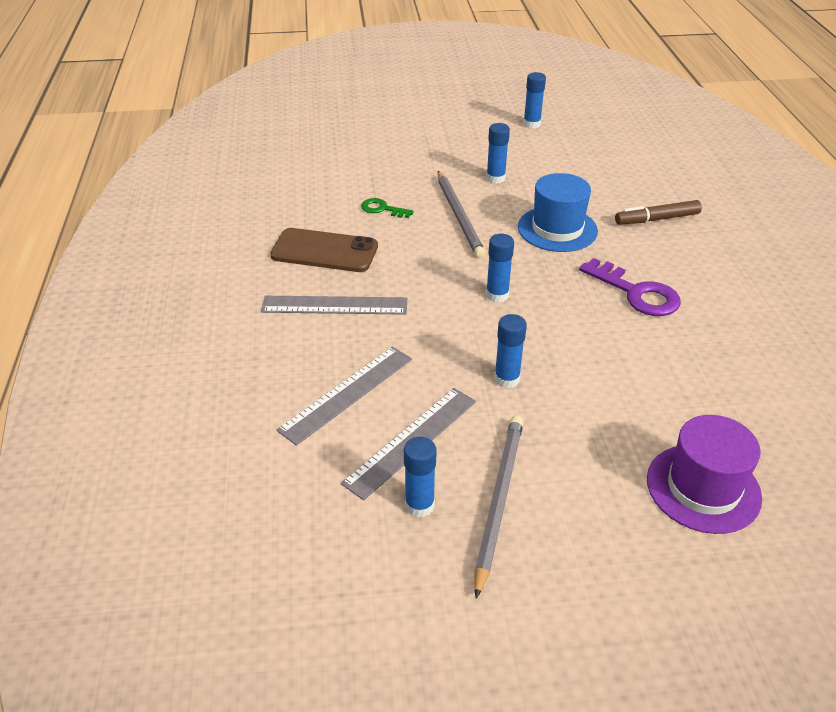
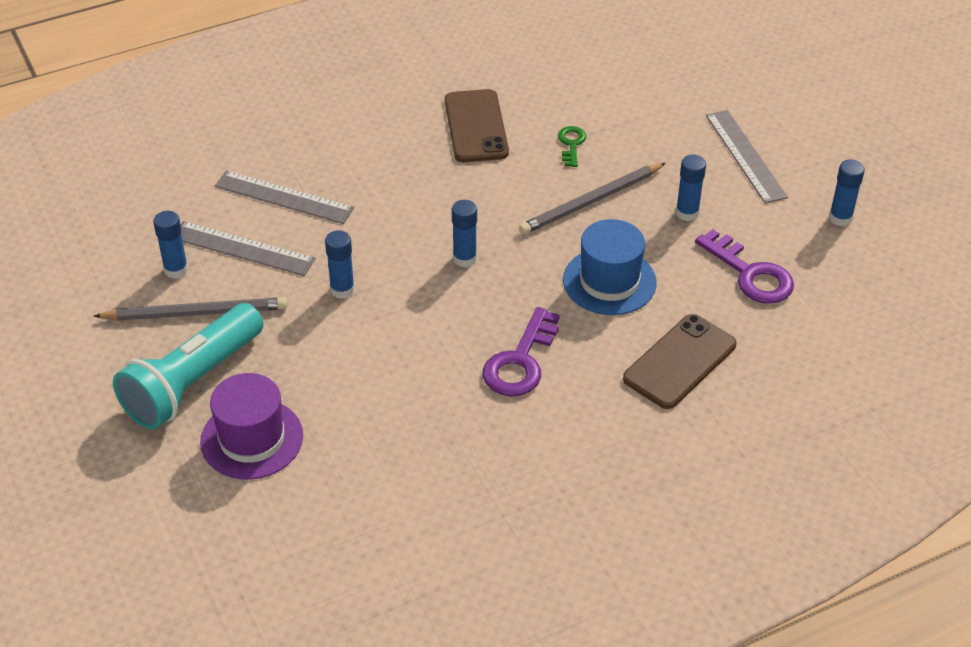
camera: 70 degrees right, 5 degrees up
grey ruler [261,296,407,315] -> grey ruler moved to [706,110,788,204]
brown marker [615,200,702,225] -> brown phone [623,314,737,409]
none -> turquoise flashlight [113,303,263,429]
none -> purple key [695,229,794,304]

